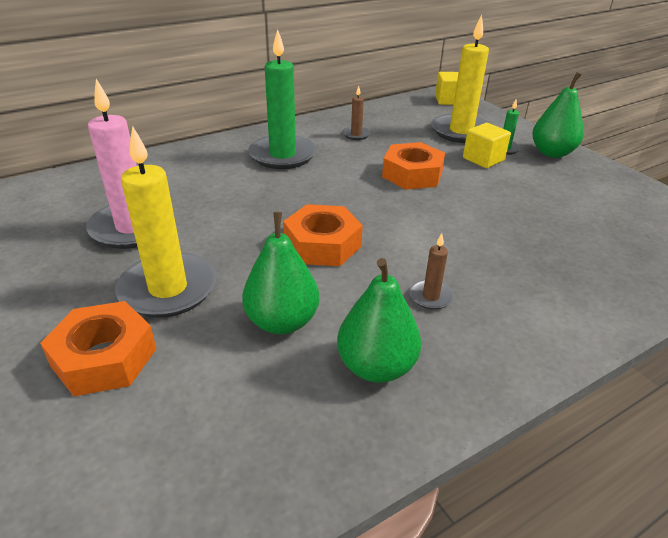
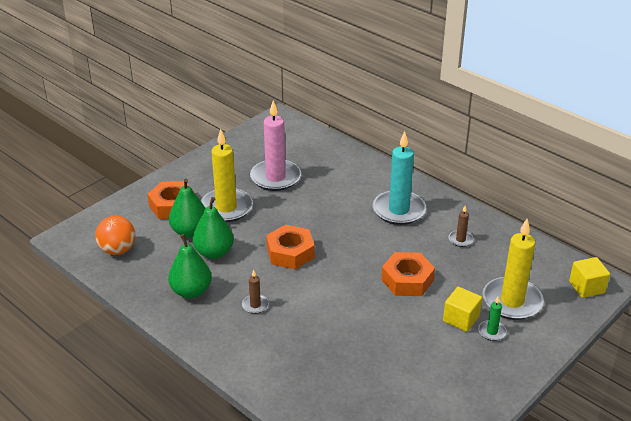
camera: 75 degrees right, 0 degrees up
green candle [248,29,317,169] -> turquoise candle [373,131,426,225]
green pear [532,72,584,158] -> green pear moved to [169,178,206,238]
none -> orange ball [95,216,136,255]

